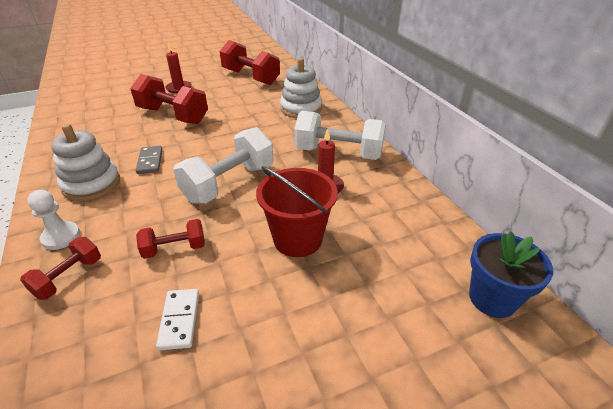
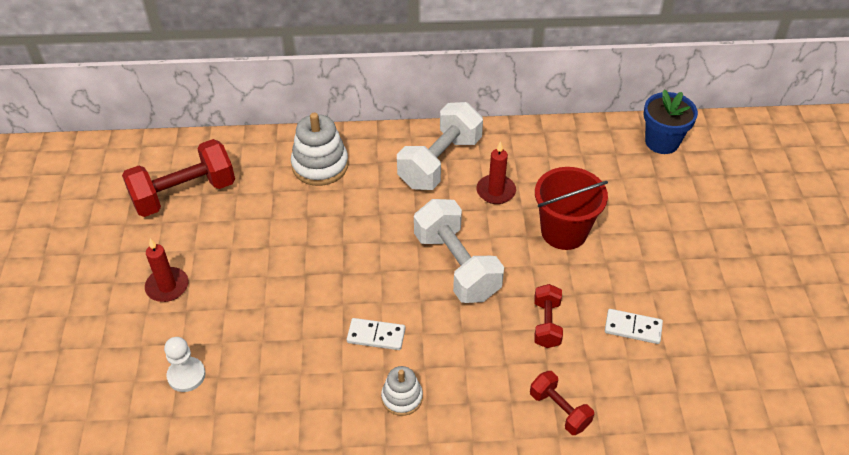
camera: 70 degrees left, 10 degrees up
white pawn [27,190,80,250] -> white pawn moved to [164,337,206,392]
white stacking toy [51,124,120,201] -> white stacking toy [381,366,423,416], size x0.60
red dumbbell [130,74,208,124] -> none
grey domino [136,146,163,174] -> white domino [347,318,405,350]

